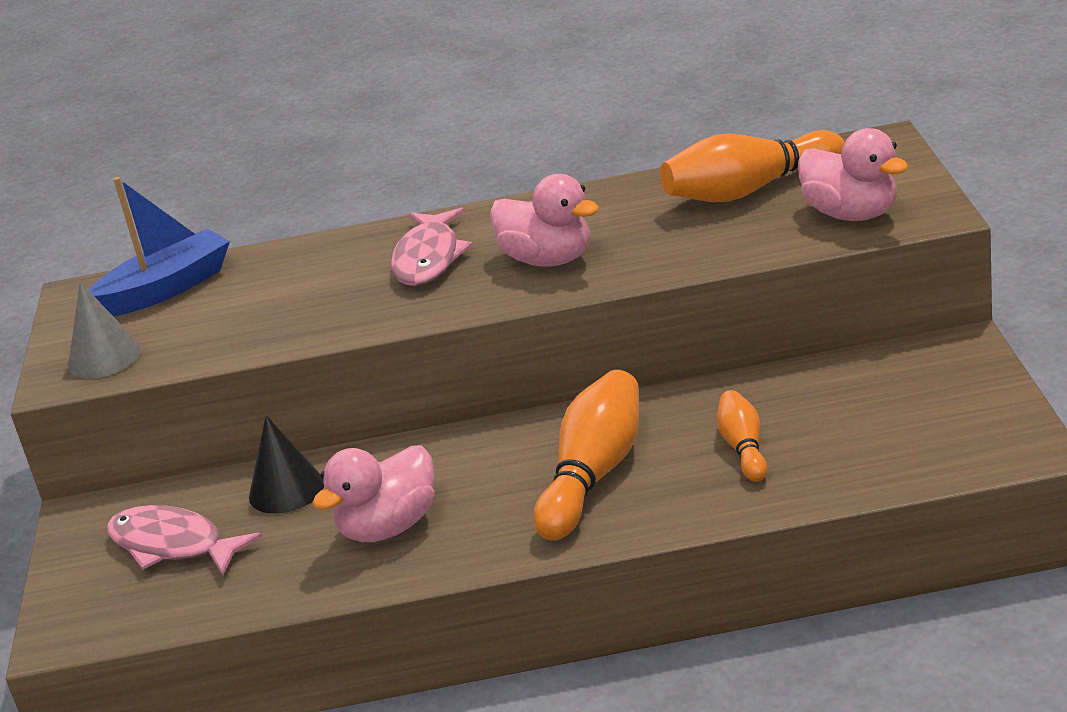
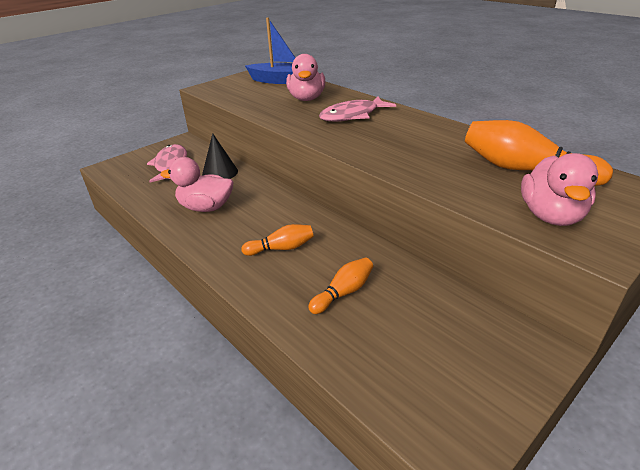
camera: 50 degrees right, 5 degrees up
grey cone [68,282,142,378] -> none
pink duck [490,174,599,267] -> pink duck moved to [286,54,325,101]
orange bowling pin [533,370,639,541] -> orange bowling pin [241,224,314,256], size x0.56

